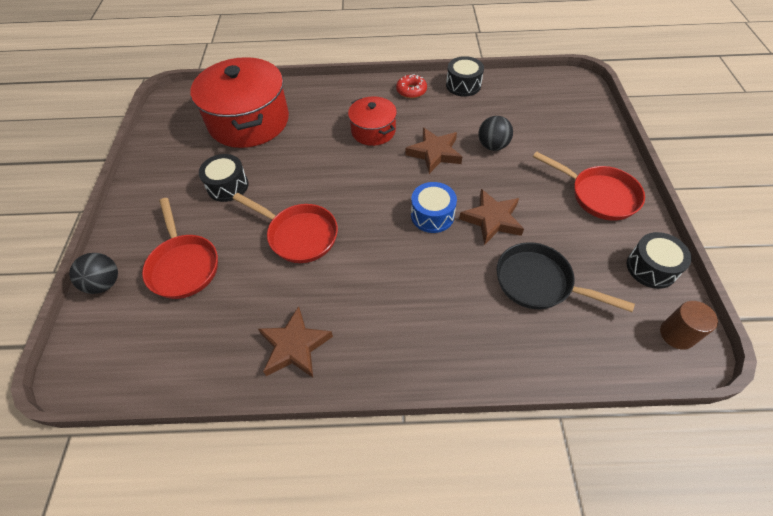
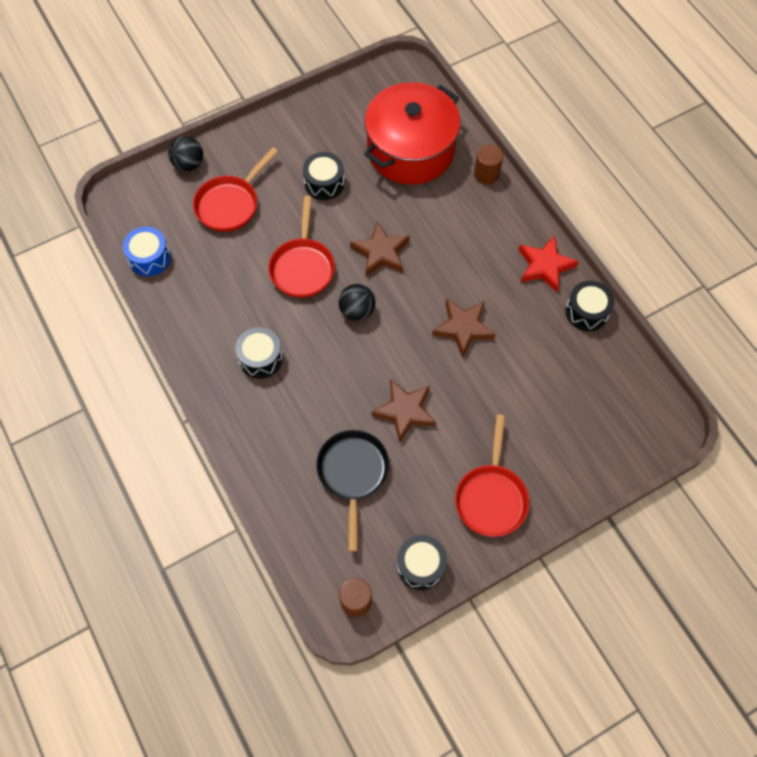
camera: 60 degrees right, 10 degrees up
brown star [258,306,333,377] -> brown star moved to [350,221,410,276]
red pot [348,96,397,146] -> none
red donut [396,74,427,98] -> red star [519,235,579,293]
blue drum [411,182,457,233] -> blue drum moved to [123,227,171,276]
black ball [478,116,513,151] -> black ball moved to [338,284,376,321]
none -> black drum [235,327,283,379]
none -> brown cylinder [474,144,503,185]

